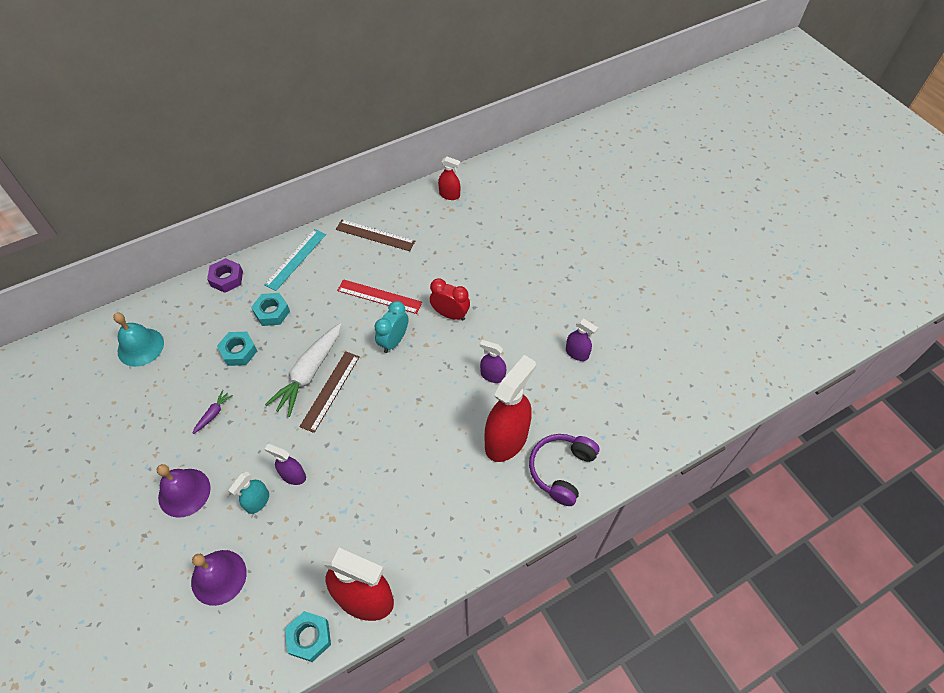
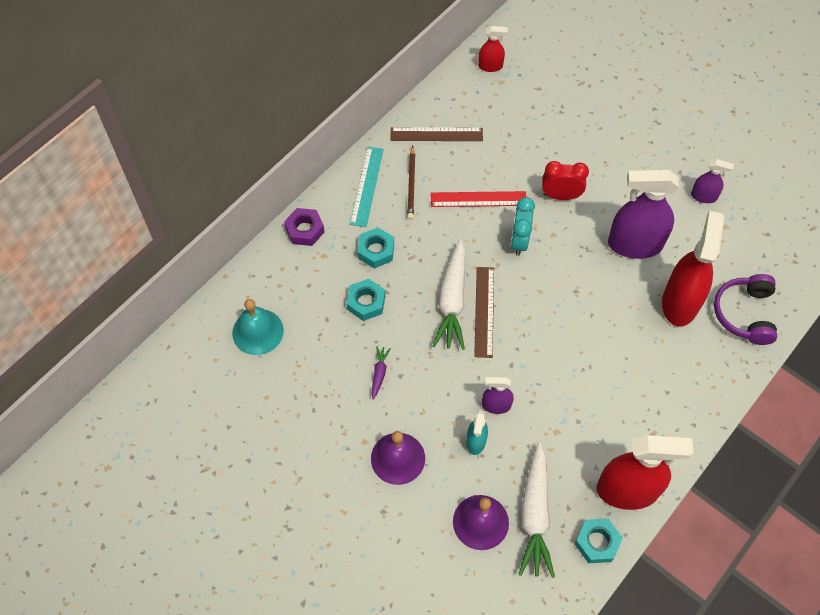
camera: 20 degrees left, 5 degrees up
purple spray bottle [480,340,506,383] -> purple spray bottle [608,169,679,259], size x2.04
none -> brown pencil [407,146,415,220]
none -> white carrot [519,443,555,578]

